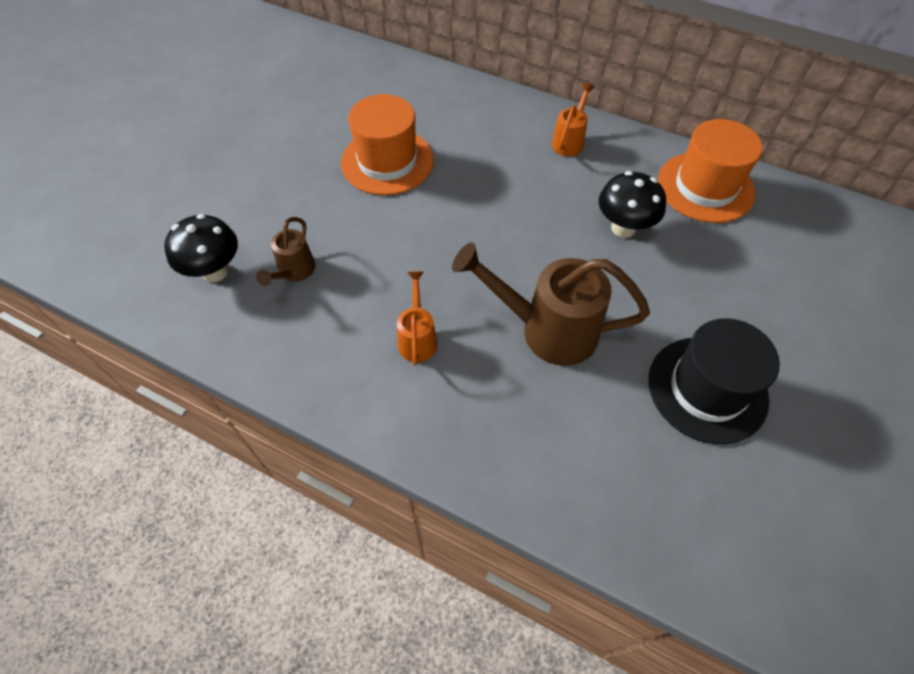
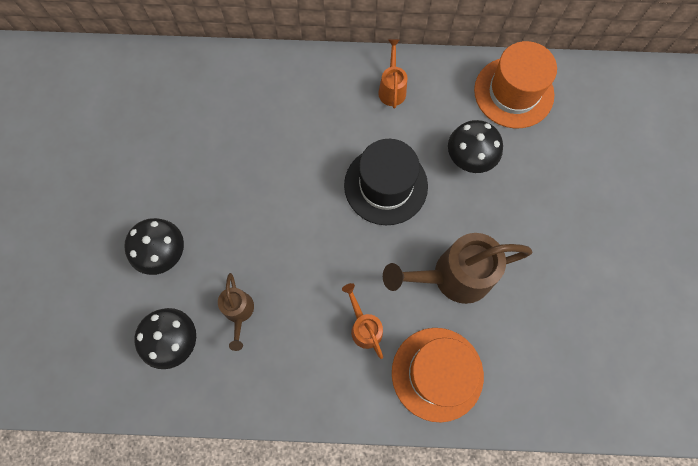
camera: 25 degrees left, 15 degrees up
orange hat [341,94,434,195] -> orange hat moved to [392,328,484,422]
black hat [649,318,780,444] -> black hat moved to [344,139,428,225]
none -> black mushroom [124,218,184,275]

